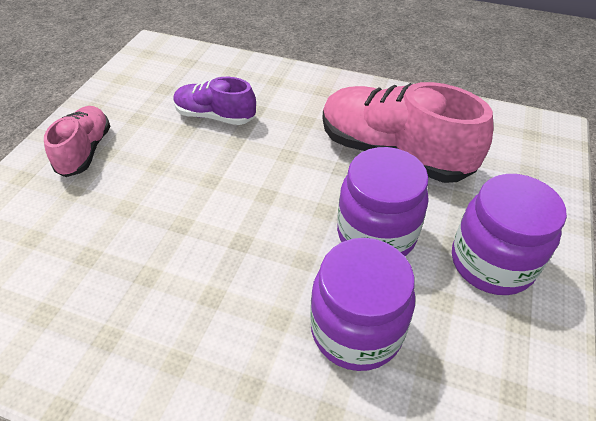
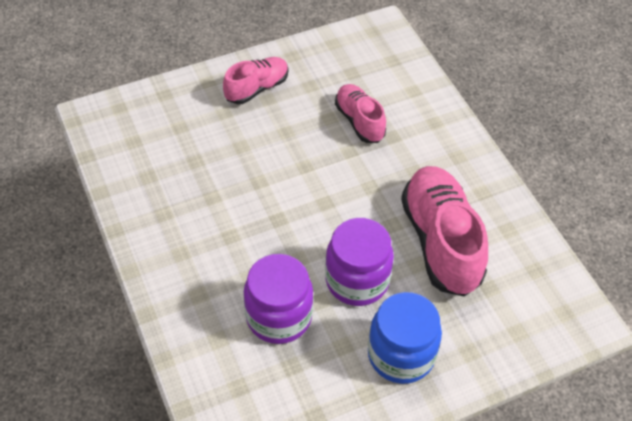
camera: 45 degrees right, 5 degrees up
purple shoe [173,77,256,125] -> pink shoe [335,84,386,143]
purple jar [452,174,567,295] -> blue jar [368,292,442,384]

